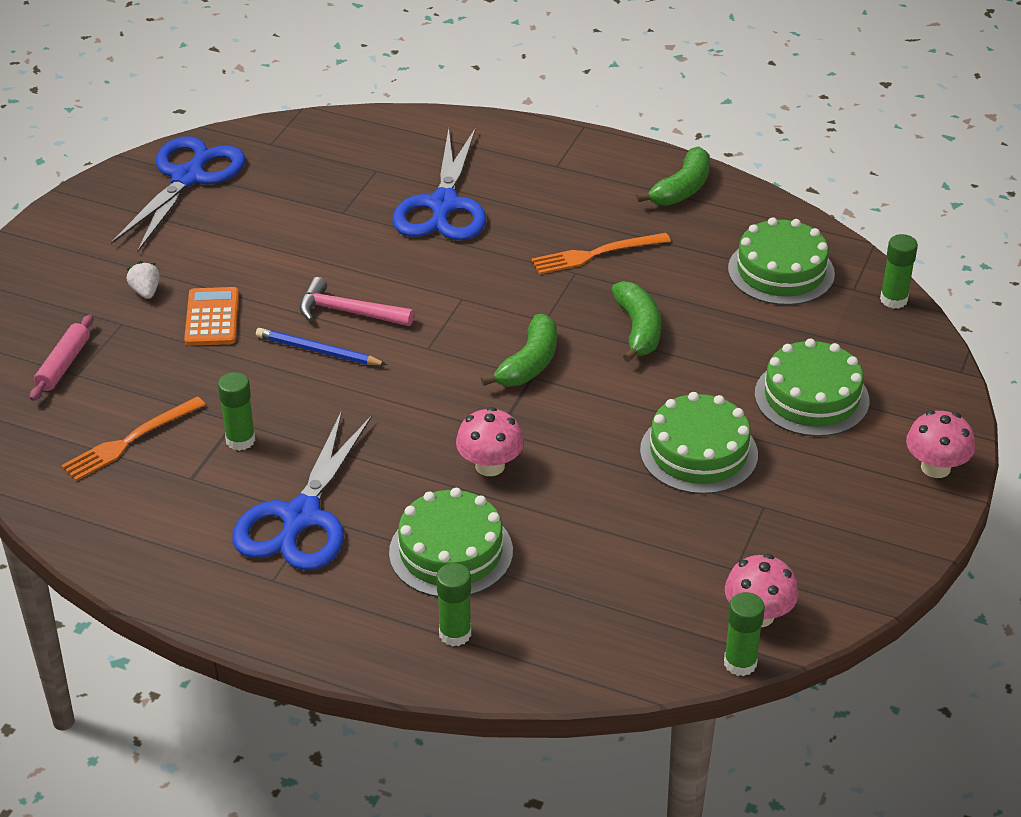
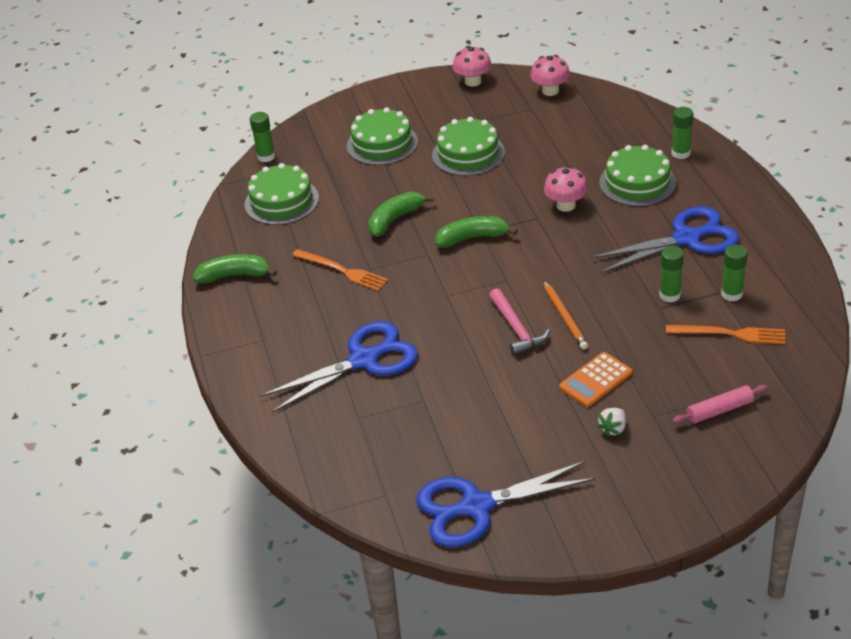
camera: 125 degrees left, 0 degrees up
blue pencil [256,328,387,365] -> orange pencil [543,280,588,350]
green glue stick [724,592,765,676] -> green glue stick moved to [721,244,748,301]
pink mushroom [906,410,975,478] -> pink mushroom moved to [453,46,492,87]

